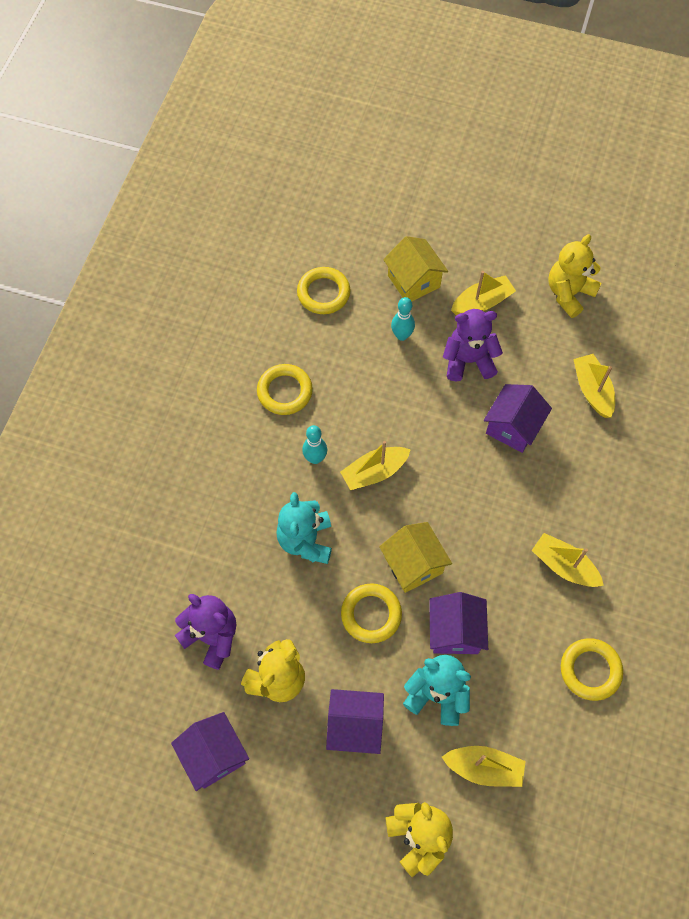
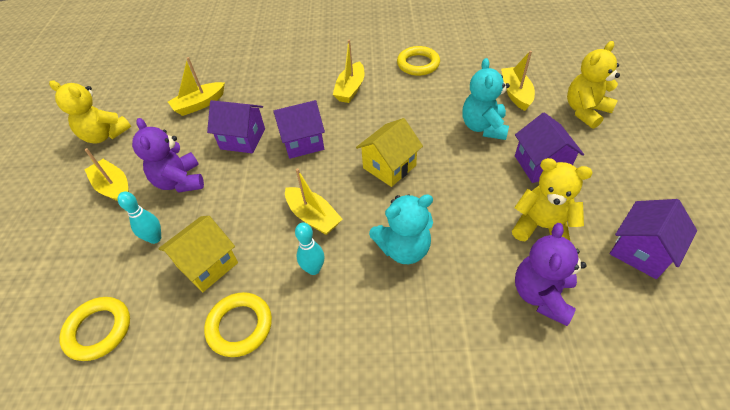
camera: 105 degrees left, 15 degrees down
yellow ring [341,583,402,643] -> none
yellow house [383,236,448,301] -> yellow house moved to [159,216,238,292]
purple house [429,592,488,654] -> purple house moved to [273,100,325,159]

